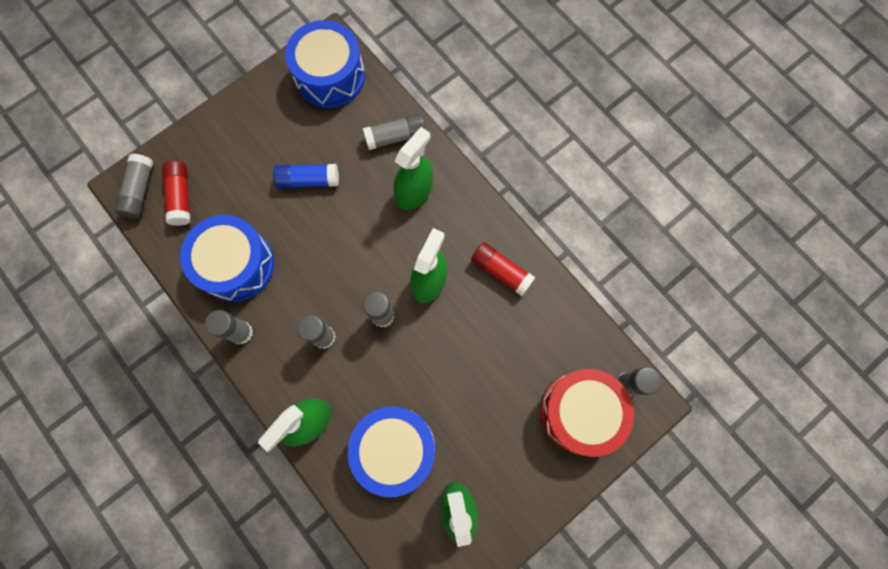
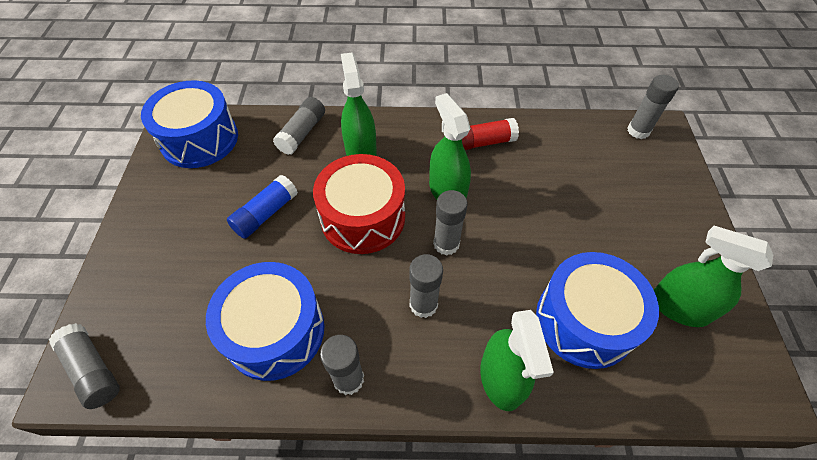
camera: 50 degrees left, 20 degrees down
red glue stick [162,161,191,226] -> none
red drum [540,369,634,457] -> red drum moved to [313,154,405,254]

